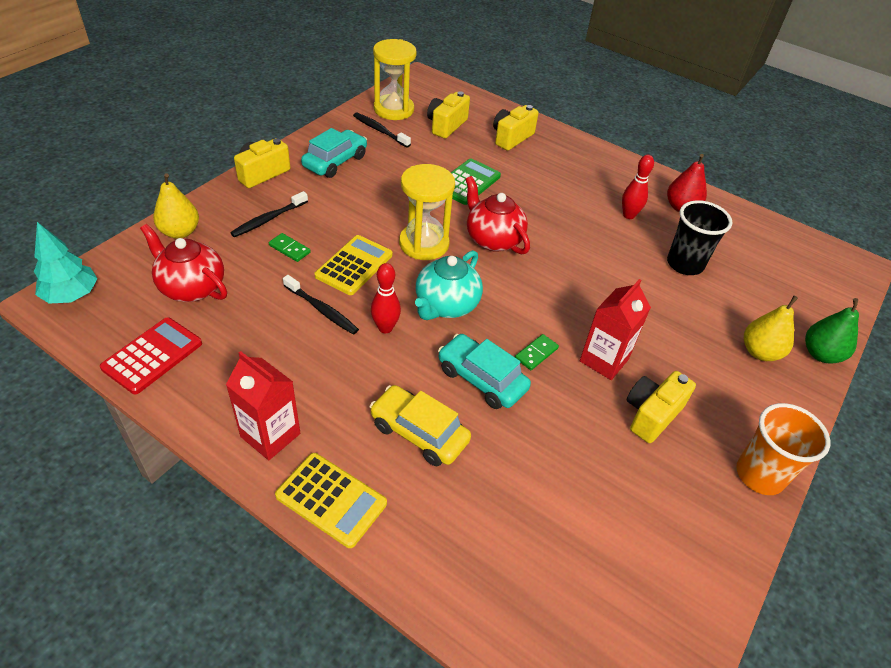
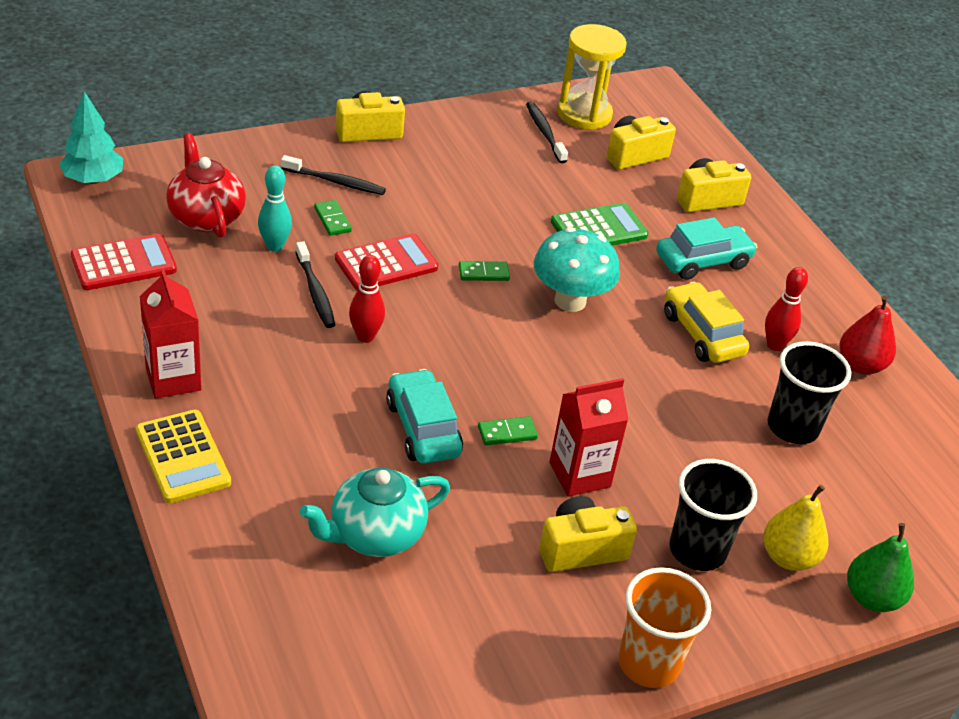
camera: 30 degrees right, 5 degrees down
yellow pear [153,173,199,239] -> none
black toothbrush [230,191,308,237] -> black toothbrush turned 150 degrees counterclockwise [281,155,386,195]
turquoise car [301,128,367,178] -> turquoise car moved to [656,217,757,280]
yellow calculator [315,235,392,295] -> red calculator [335,233,438,290]
yellow car [370,385,471,466] -> yellow car moved to [664,282,749,363]
yellow hourglass [399,164,455,260] -> green domino [459,261,510,281]
turquoise teapot [415,250,483,320] -> turquoise teapot moved to [300,467,450,557]
red teapot [465,176,530,255] -> turquoise mushroom [534,227,620,312]
none -> turquoise bowling pin [258,165,292,252]
none -> black cup [670,459,757,571]

